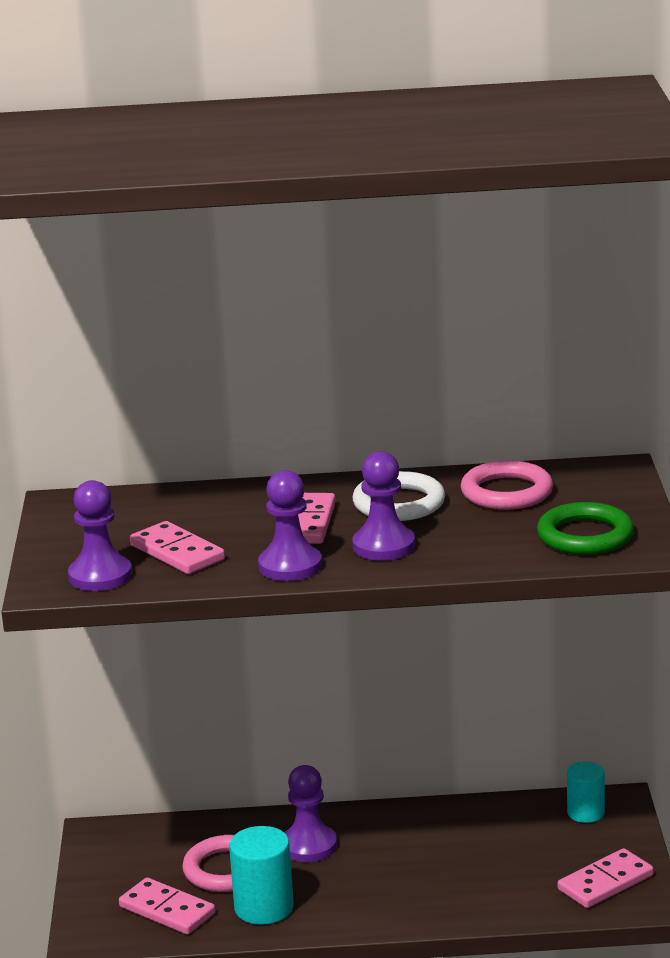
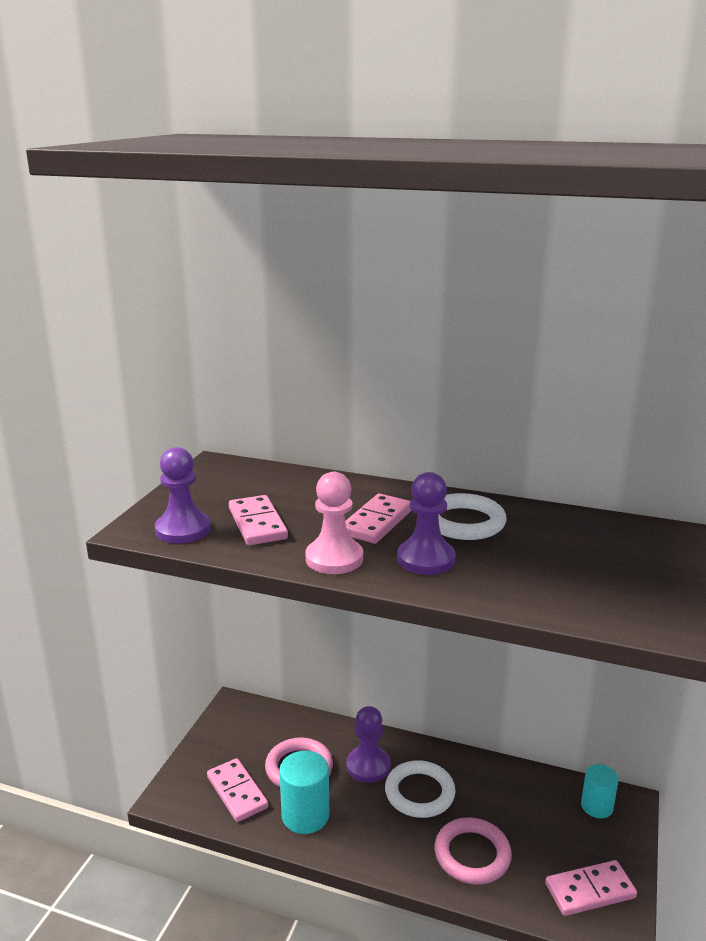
camera: 20 degrees right, 0 degrees up
purple pawn [258,470,322,581] -> pink pawn [305,472,363,574]
pink ring [461,460,553,510] -> pink ring moved to [435,817,512,885]
green ring [537,502,634,555] -> none
none -> white ring [385,760,456,818]

